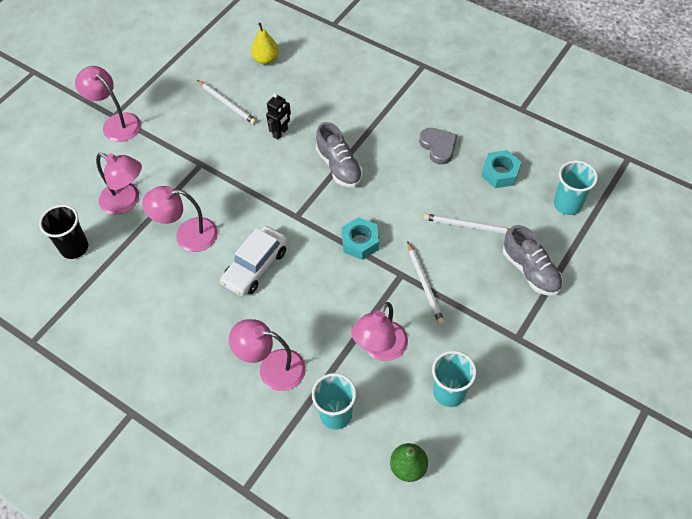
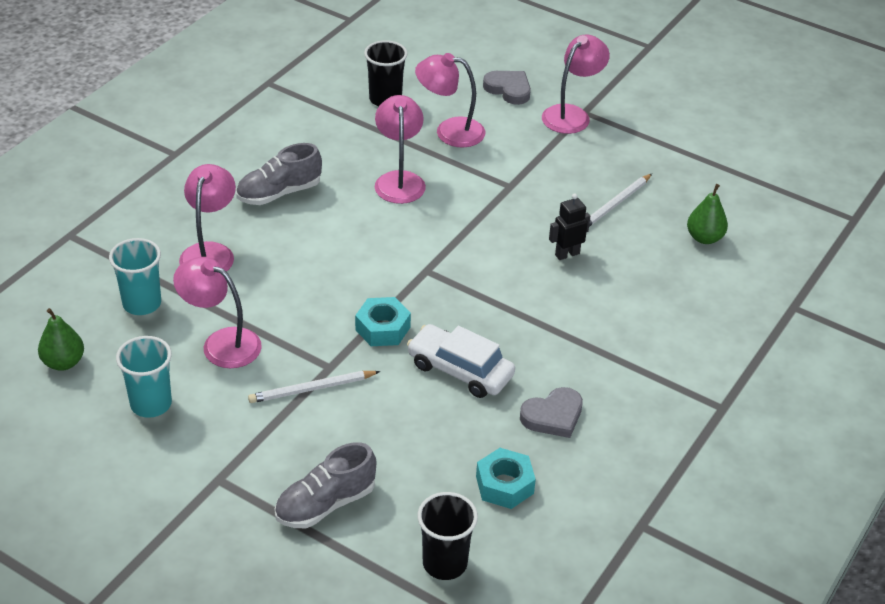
camera: 85 degrees right, 15 degrees down
pink lamp [96,153,142,215] -> pink lamp turned 75 degrees clockwise [415,53,486,147]
white car [220,226,288,296] -> white car moved to [407,324,515,398]
yellow pear [251,23,279,64] -> green pear [687,184,728,244]
black robot [266,94,291,140] -> black robot turned 120 degrees clockwise [549,193,590,260]
grey shoe [316,122,363,187] -> grey shoe moved to [236,143,322,205]
white pencil [424,214,510,234] -> none
turquoise cup [554,160,598,215] -> black cup [418,492,478,580]
none -> grey heart [483,71,531,105]

